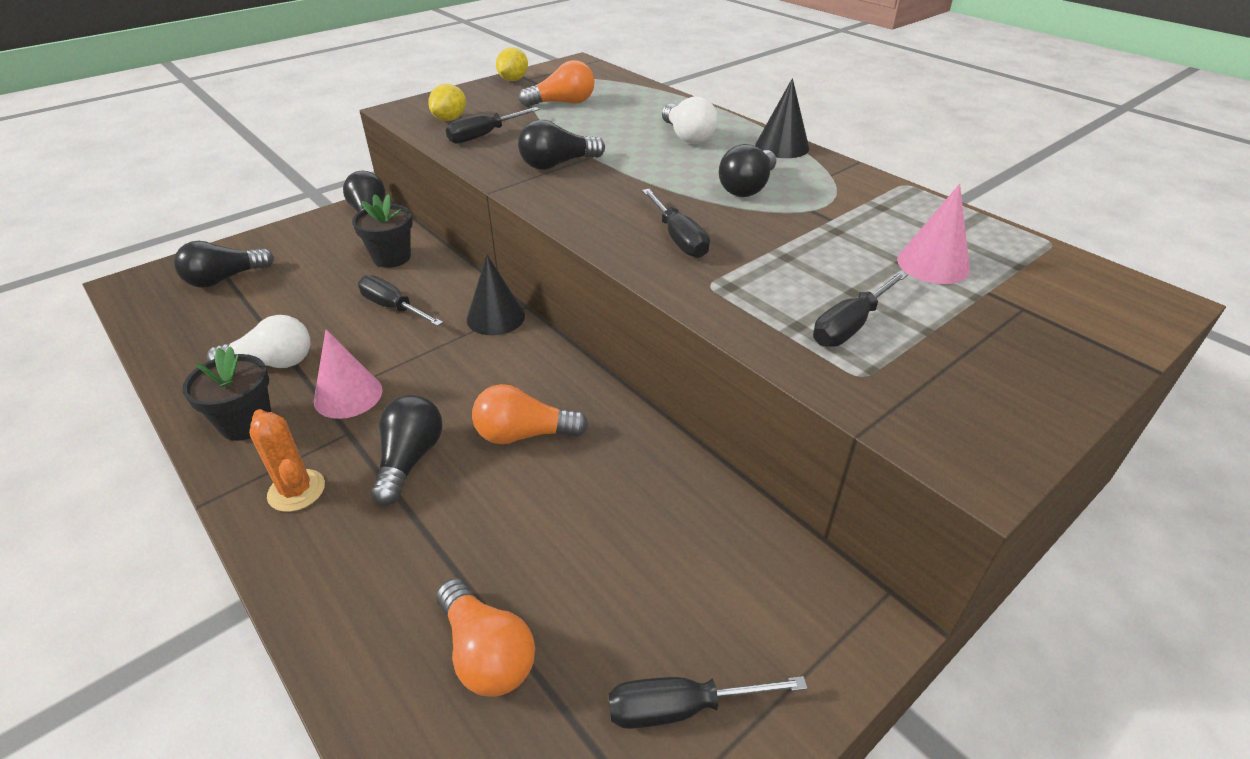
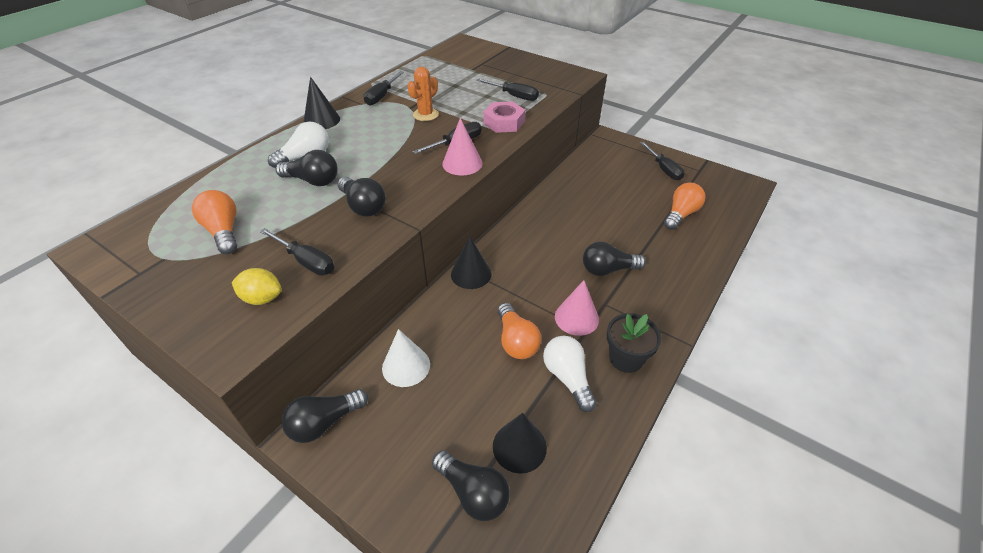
camera: 105 degrees left, 5 degrees up
orange cactus [249,409,325,512] -> orange cactus moved to [407,67,439,121]
black flower pot [352,194,413,268] -> white cone [382,329,430,387]
black screwdriver [358,275,443,326] -> black screwdriver moved to [364,71,404,105]
orange light bulb [472,384,588,444] -> orange light bulb moved to [498,303,541,359]
yellow lemon [496,47,528,81] -> none
black light bulb [719,144,776,197] -> black light bulb moved to [275,150,338,186]
pink cone [897,184,970,284] -> pink cone moved to [442,118,483,176]
none -> pink nut [483,101,525,133]
none -> black cone [493,413,547,474]

